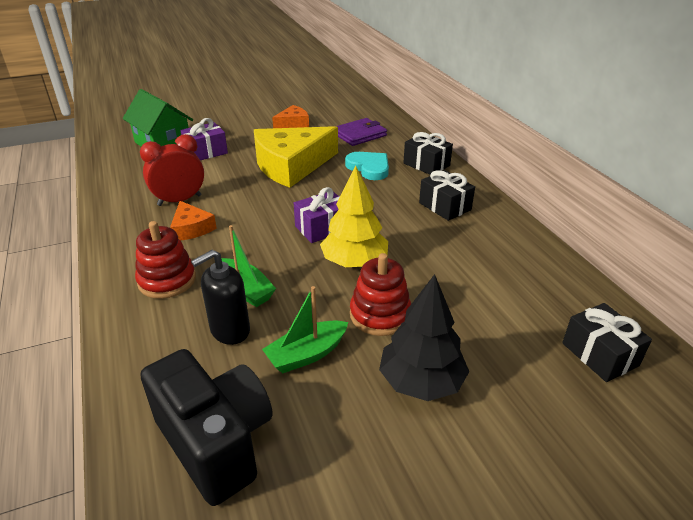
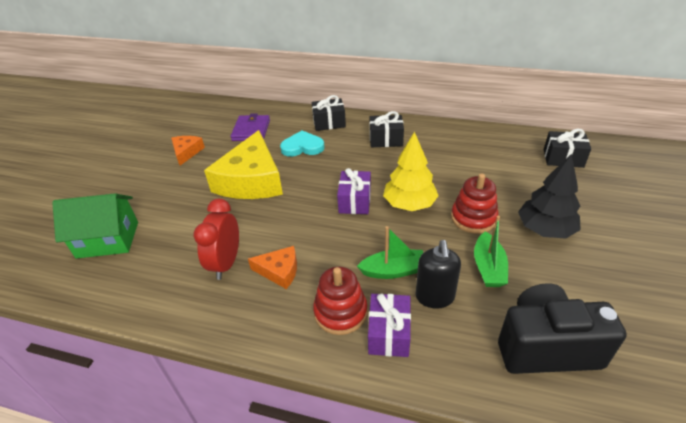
camera: 50 degrees left, 5 degrees up
purple gift [180,118,228,160] -> purple gift moved to [368,294,411,357]

